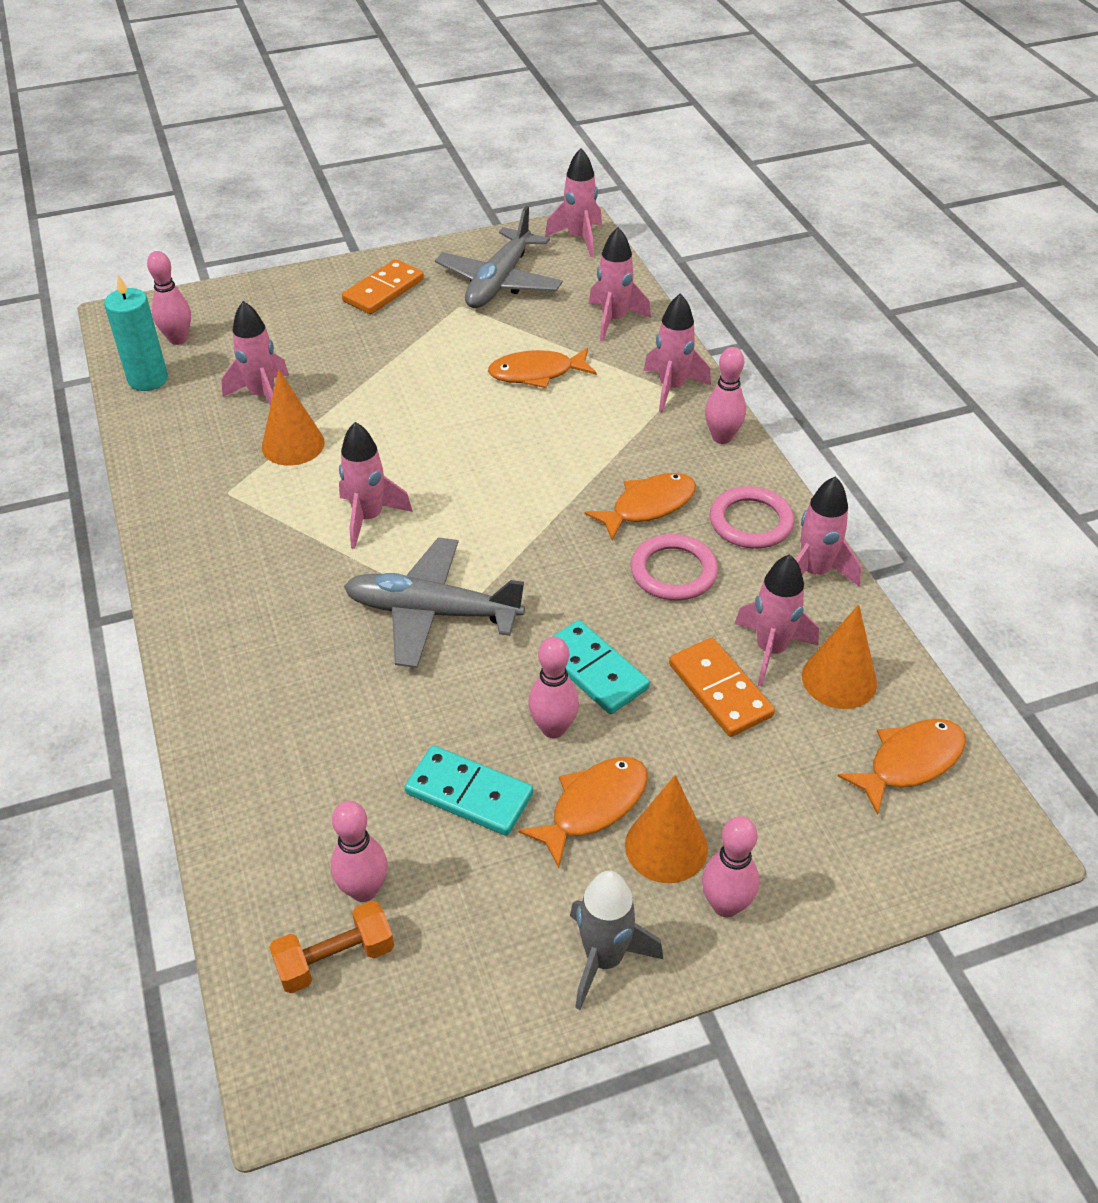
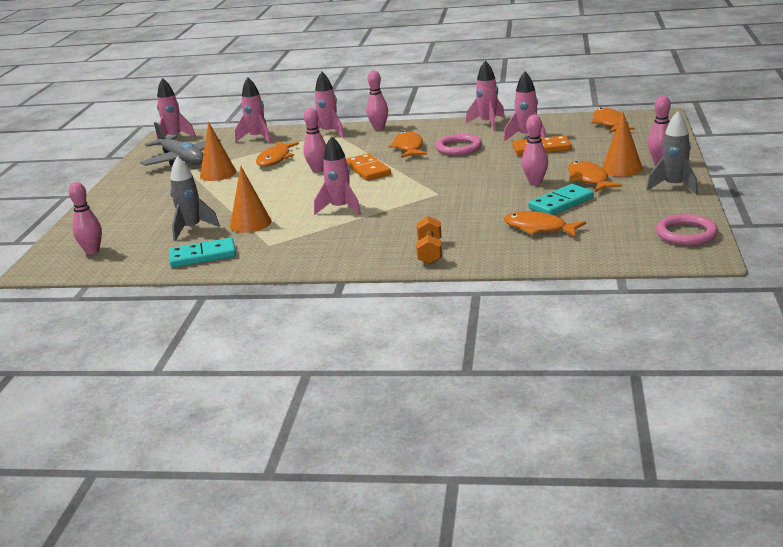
camera: 60 degrees left, 20 degrees down
turquoise candle [104,275,168,391] -> none
pink rocket [221,301,289,406] -> grey rocket [170,156,220,241]
orange dumbbell [269,900,394,993] -> orange dumbbell moved to [416,216,442,264]
pink bowling pin [331,801,388,902] -> pink bowling pin moved to [303,108,326,172]
orange domino [342,259,424,314] -> orange domino moved to [346,153,391,181]
grey plane [344,537,525,668] -> none
turquoise domino [540,620,650,714] -> turquoise domino moved to [169,238,236,268]
pink ring [710,486,794,549] -> pink ring moved to [656,214,718,246]
orange cone [802,604,877,709] -> orange cone moved to [200,122,237,181]
none -> orange fish [504,211,586,236]

